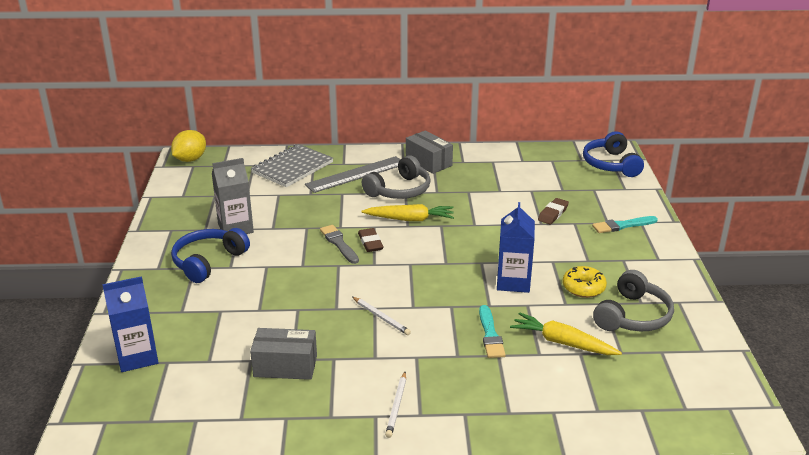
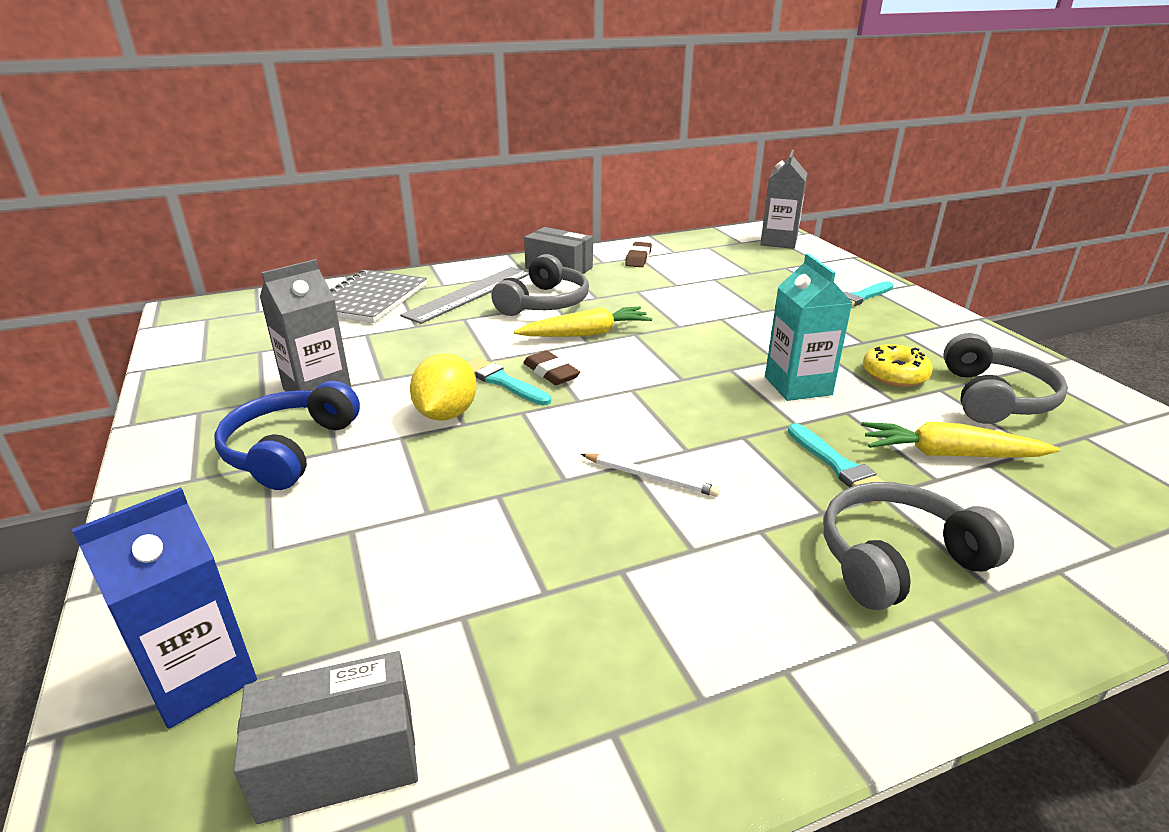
camera: 20 degrees left, 0 degrees up
yellow lemon [171,130,206,162] -> yellow lemon moved to [410,354,477,421]
grey box [250,328,317,380] -> grey box moved to [233,651,418,824]
grey brush [320,225,359,264] -> turquoise brush [467,357,551,406]
white pencil [385,372,406,438] -> none
blue carton [497,202,535,293] -> turquoise carton [765,254,852,401]
brown eraser [538,198,569,224] -> brown eraser moved to [625,242,652,267]
blue headphones [583,131,644,177] -> grey carton [760,150,807,249]
none -> grey headphones [823,482,1014,610]

